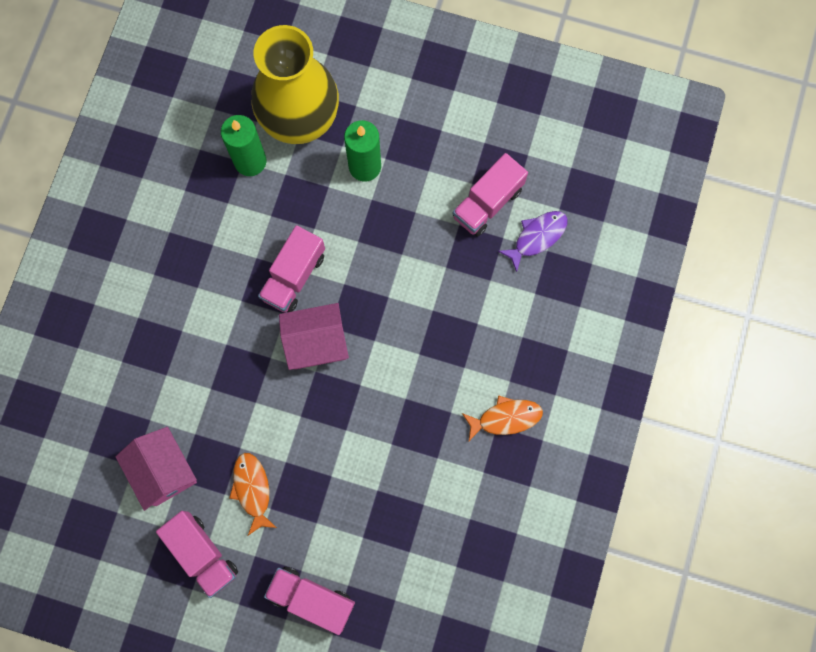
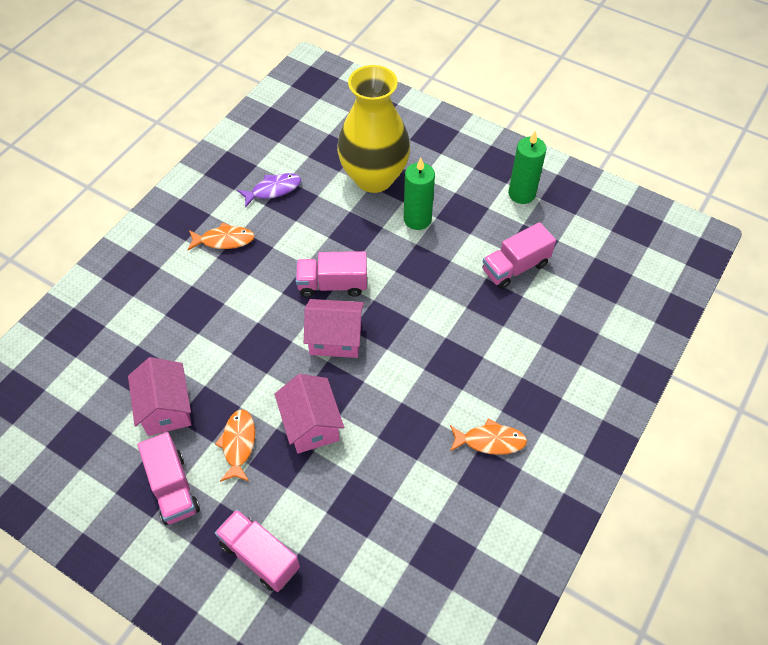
camera: 15 degrees right, 20 degrees down
green candle [221,115,266,176] -> green candle moved to [508,131,547,204]
pink truck [258,225,325,313] -> pink truck turned 45 degrees clockwise [296,251,367,297]
purple fish [498,211,568,272] -> purple fish moved to [237,173,301,208]
none -> orange fish [188,222,255,250]
none -> pink house [274,374,344,454]

